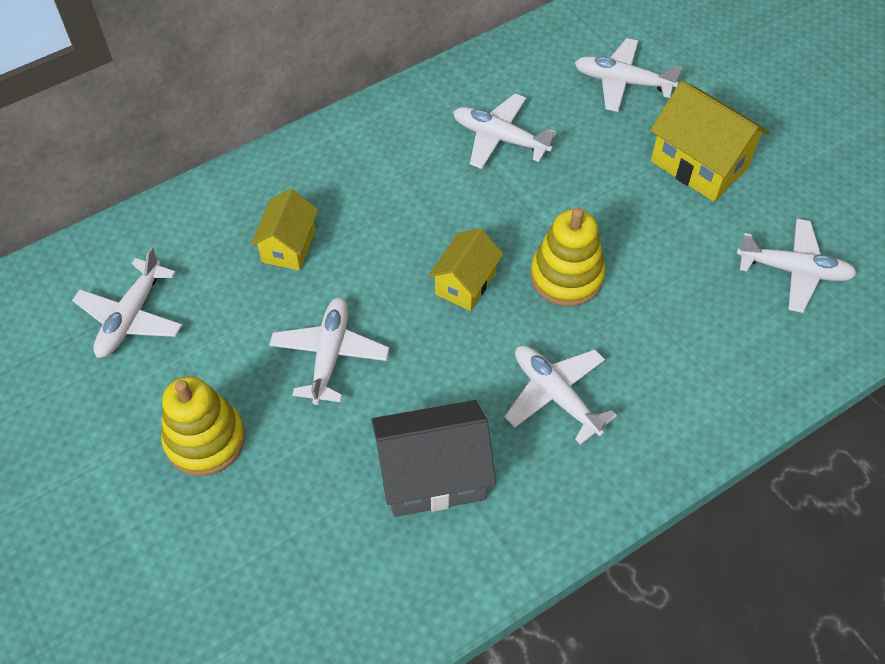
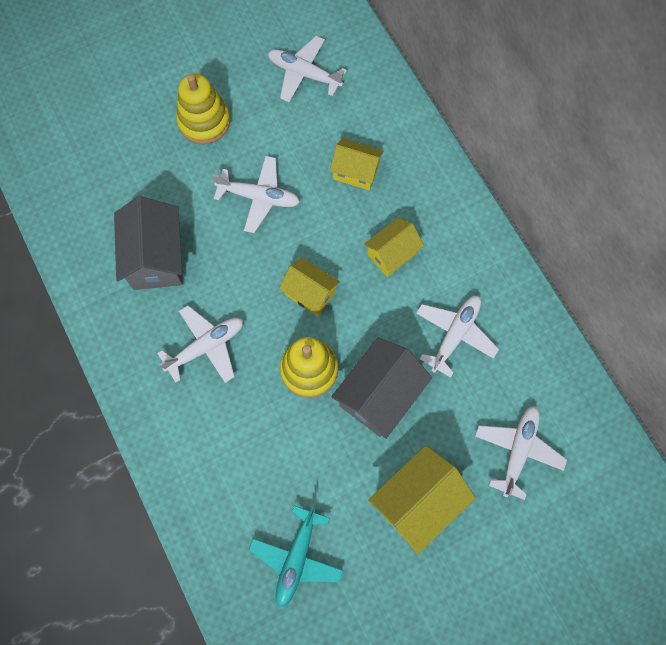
camera: 95 degrees right, 15 degrees up
white plane [737,219,857,313] -> turquoise plane [249,506,343,607]
none -> grey house [331,338,432,439]
none -> yellow house [364,218,424,277]

